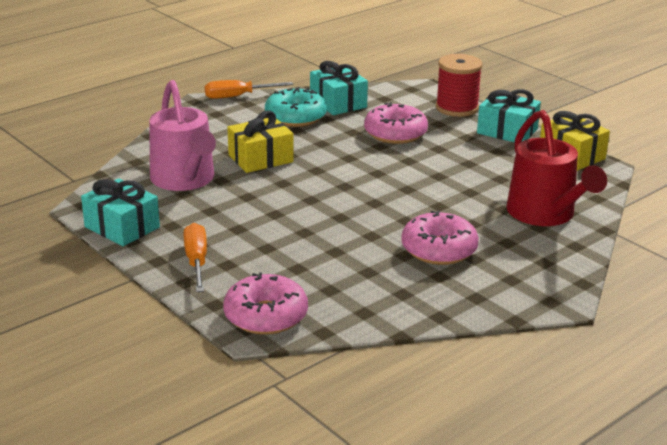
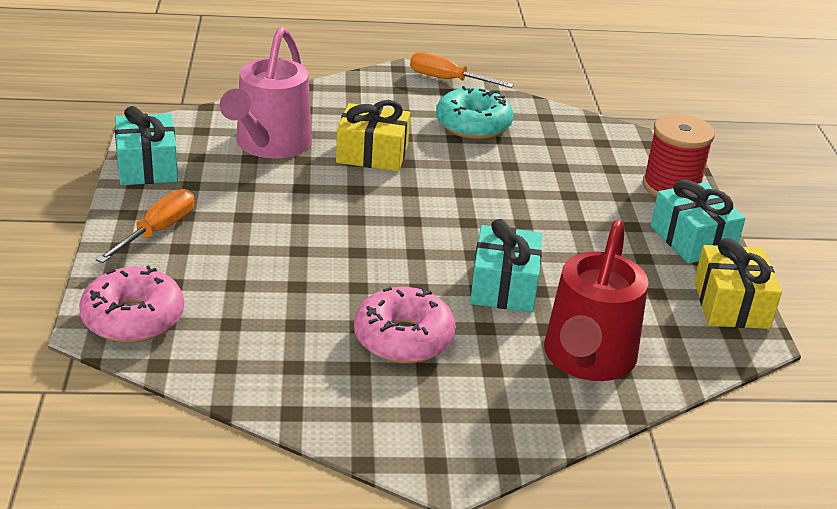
camera: 35 degrees right, 5 degrees up
turquoise gift [310,61,368,115] -> turquoise gift moved to [470,219,542,312]
pink donut [364,102,428,144] -> none

